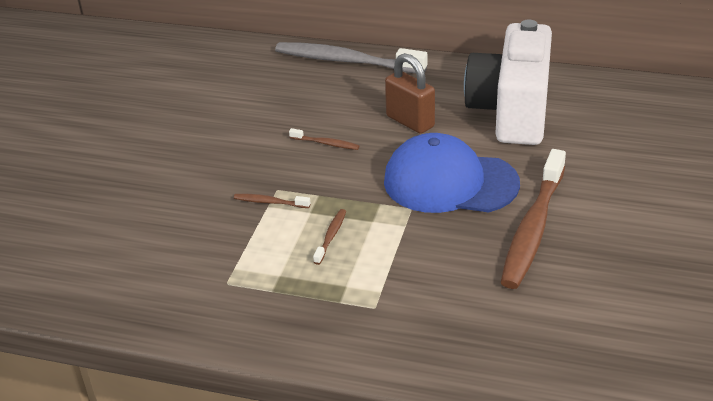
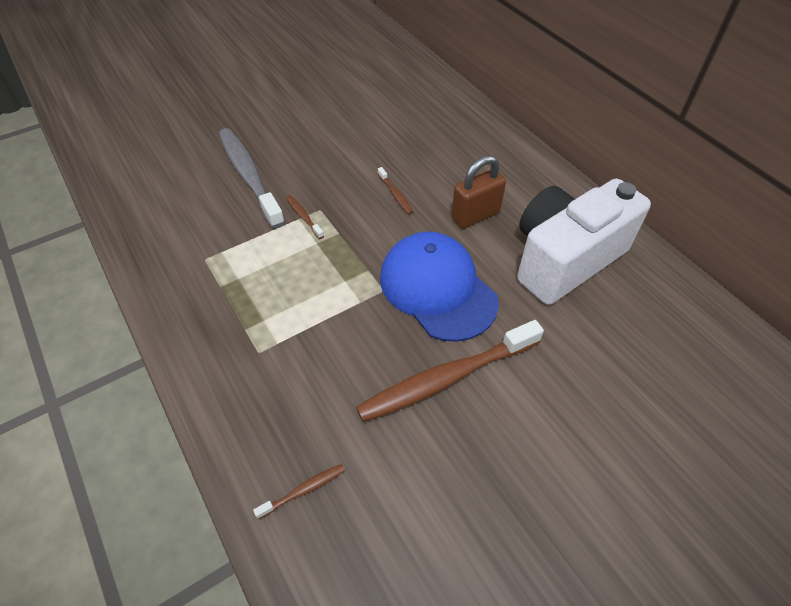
camera: 40 degrees right, 15 degrees up
grey toothbrush [275,42,427,73] -> grey toothbrush moved to [219,128,285,229]
brown toothbrush [313,209,346,265] -> brown toothbrush moved to [253,464,345,519]
brown padlock [385,53,435,134] -> brown padlock turned 60 degrees clockwise [451,155,506,229]

